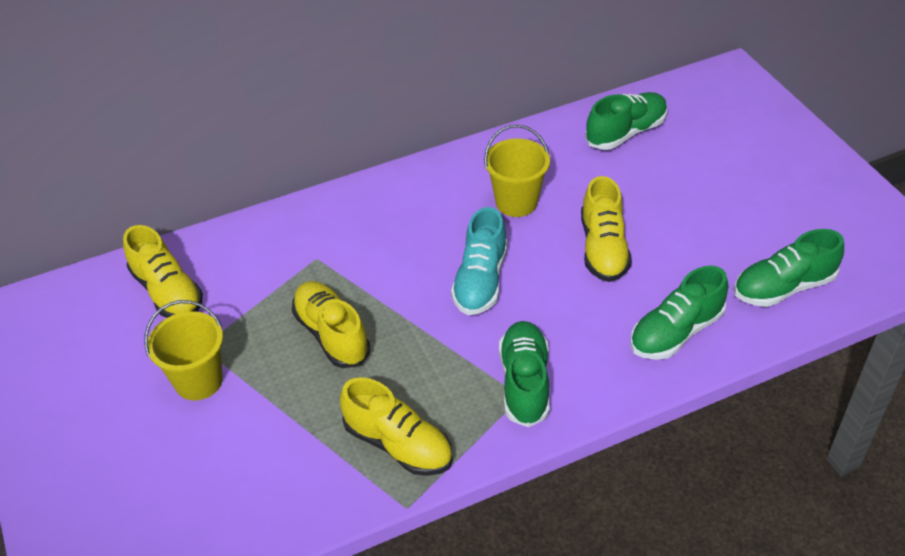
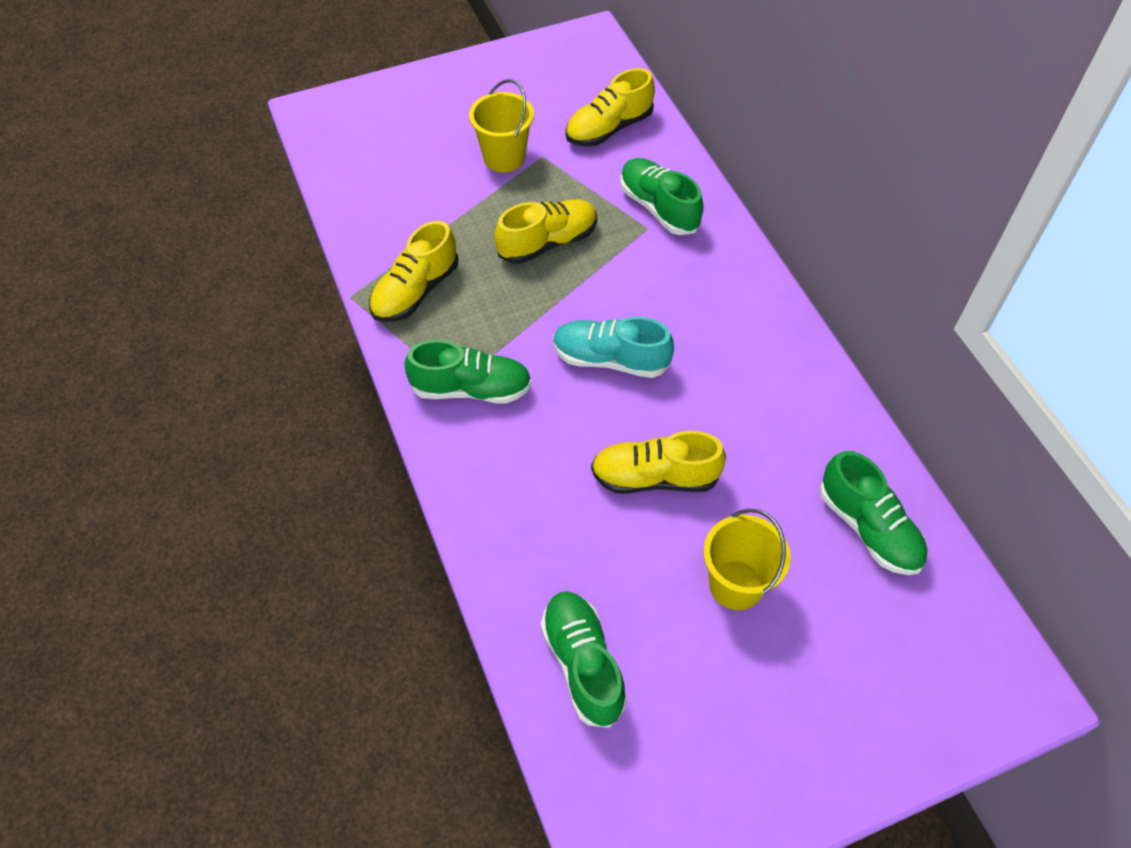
camera: 90 degrees right, 10 degrees up
yellow bucket [484,125,550,217] -> yellow bucket moved to [703,509,791,610]
green shoe [630,266,728,360] -> green shoe moved to [620,158,703,235]

